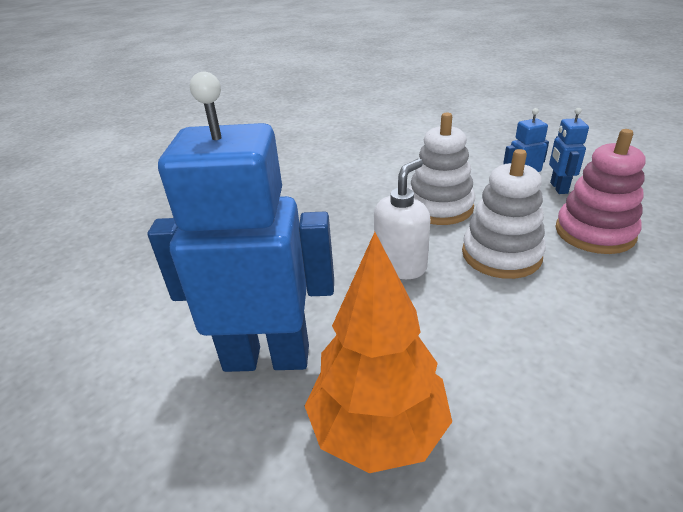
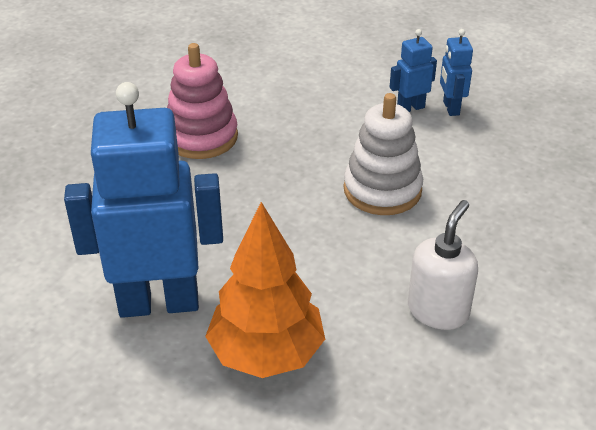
camera: 10 degrees left, 5 degrees up
white soap dispenser [374,159,431,279] -> white soap dispenser moved to [408,200,478,330]
white stacking toy [409,112,475,225] -> none
pink stacking toy [555,129,646,254] -> pink stacking toy moved to [167,43,238,159]

